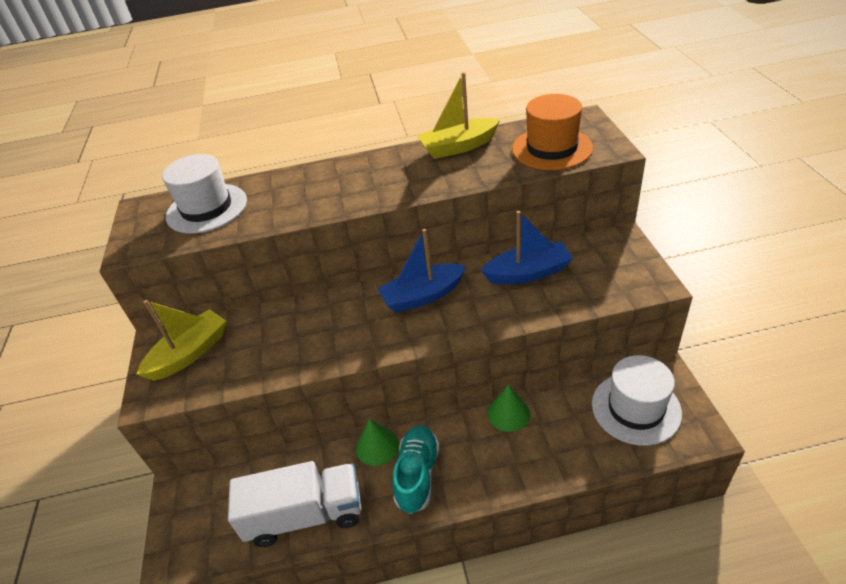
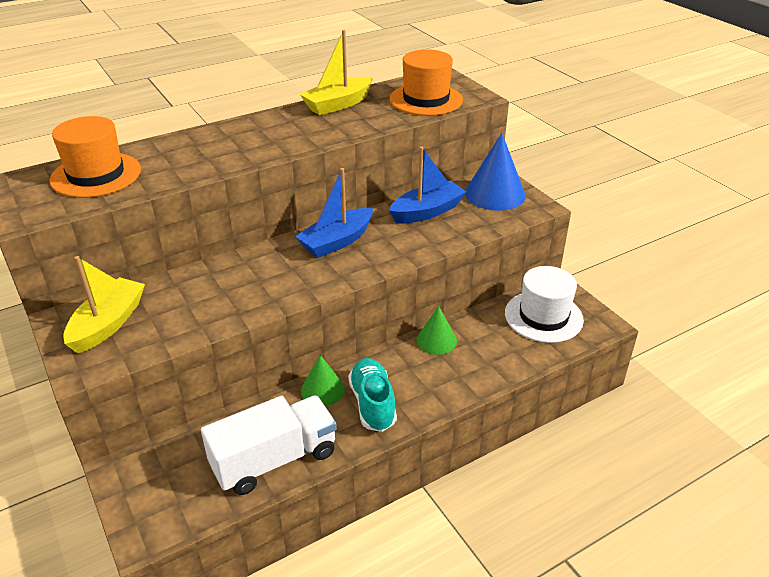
camera: 25 degrees left, 5 degrees down
white hat [162,154,247,234] -> orange hat [50,116,141,198]
none -> blue cone [465,133,526,211]

